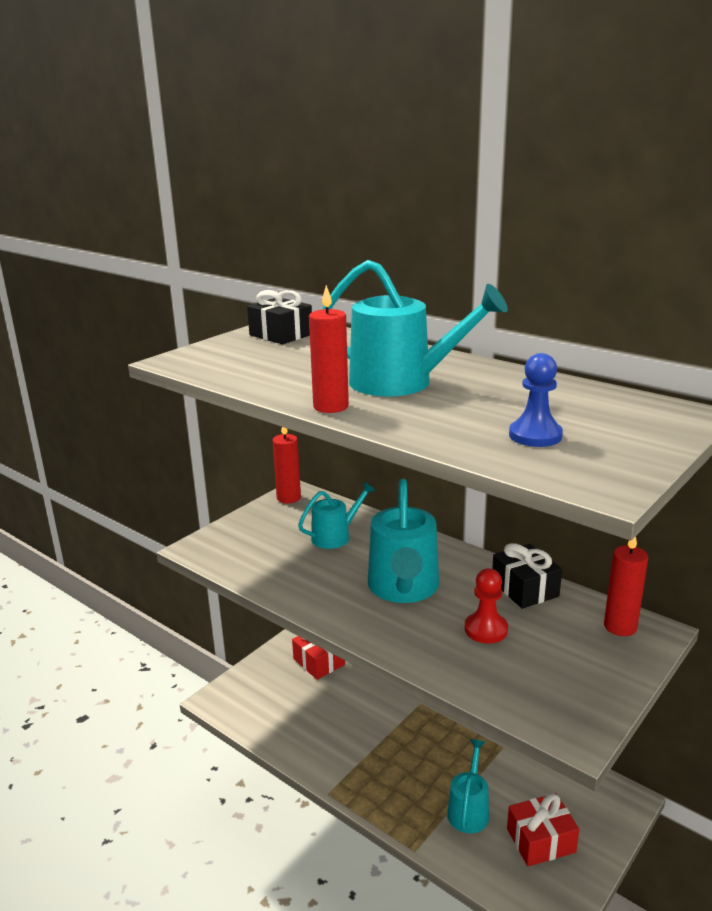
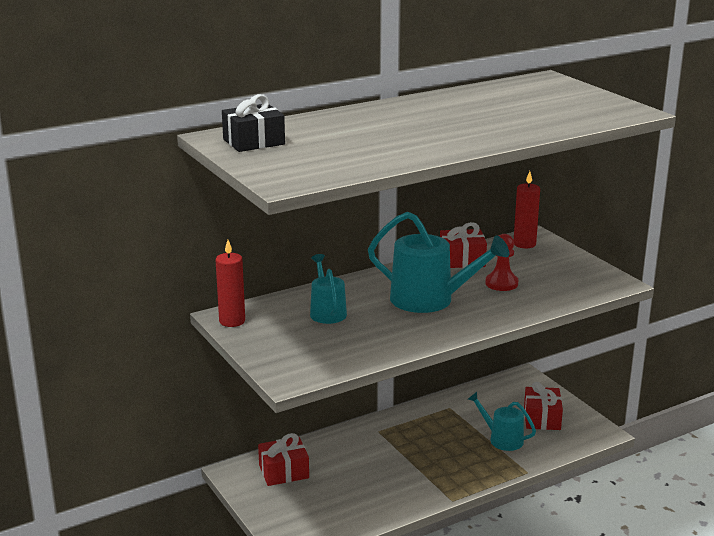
camera: 70 degrees left, 0 degrees up
red candle [309,285,349,413] -> none
turquoise watering can [322,260,508,396] -> none
black gift [492,543,562,609] -> red gift [440,222,487,268]
blue pawn [509,353,563,447] -> none

